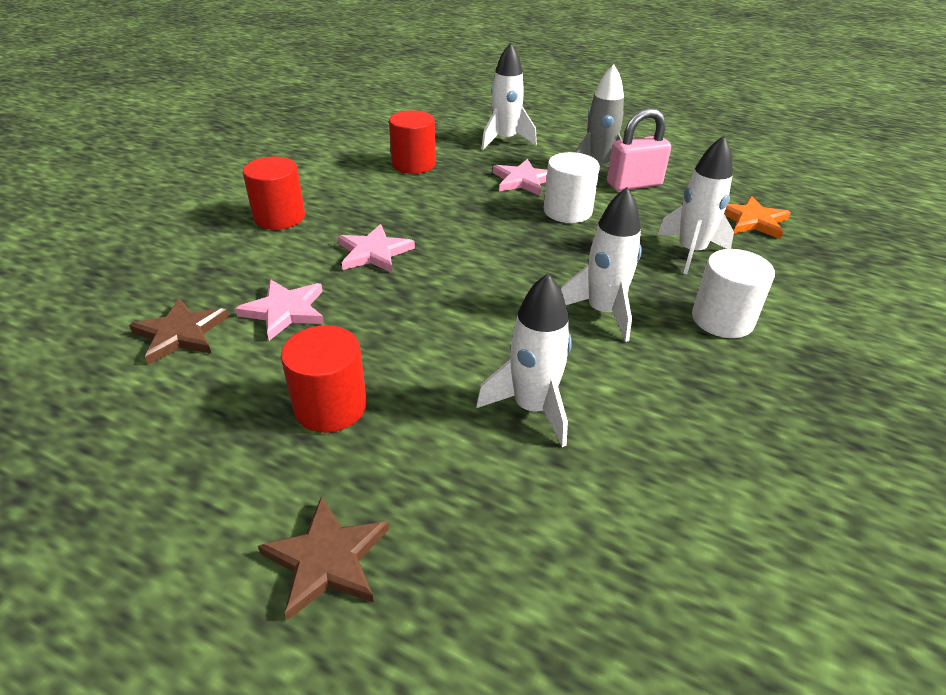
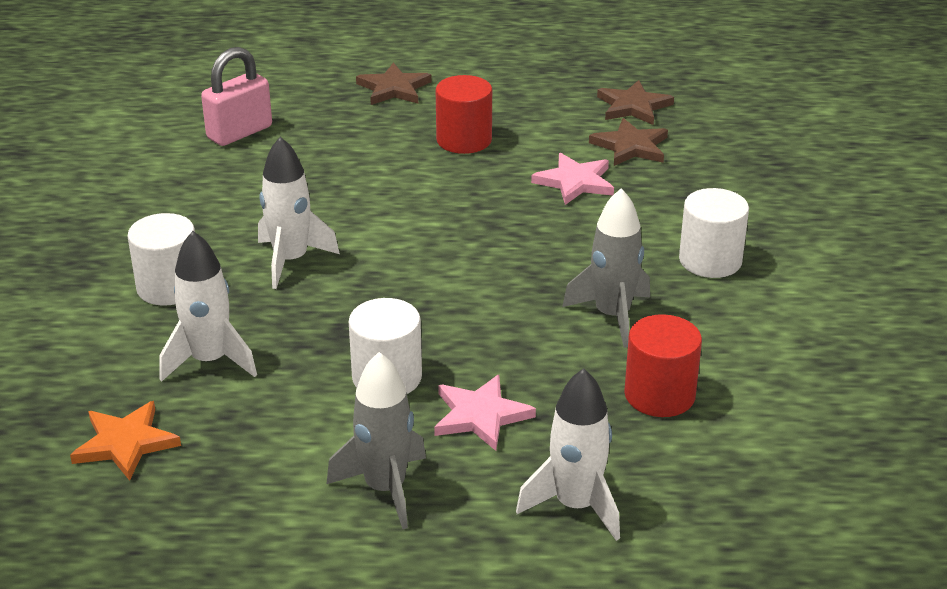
camera: 155 degrees right, 5 degrees down
red cylinder [243,157,305,230] -> white cylinder [679,188,749,278]
pink star [338,224,415,273] -> none
white rocket [476,273,572,447] -> none
pink padlock [607,108,671,191] -> pink padlock moved to [201,47,272,146]
none -> grey rocket [562,188,650,348]
none -> brown star [597,80,674,125]

